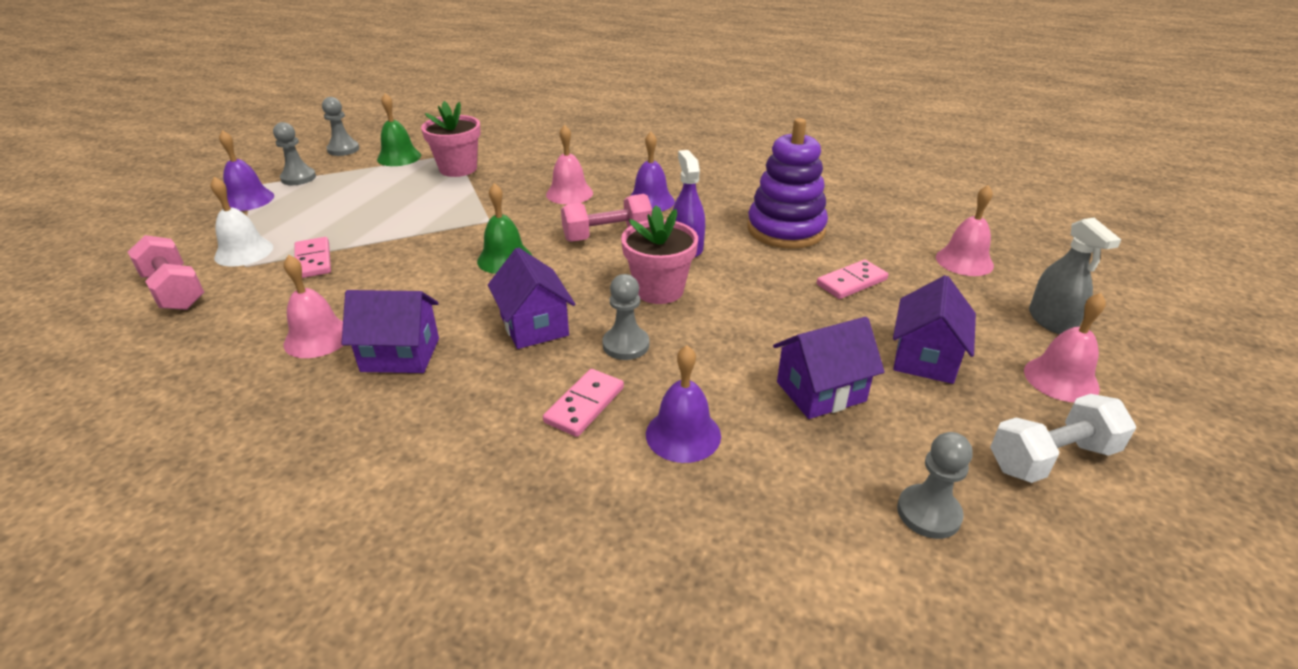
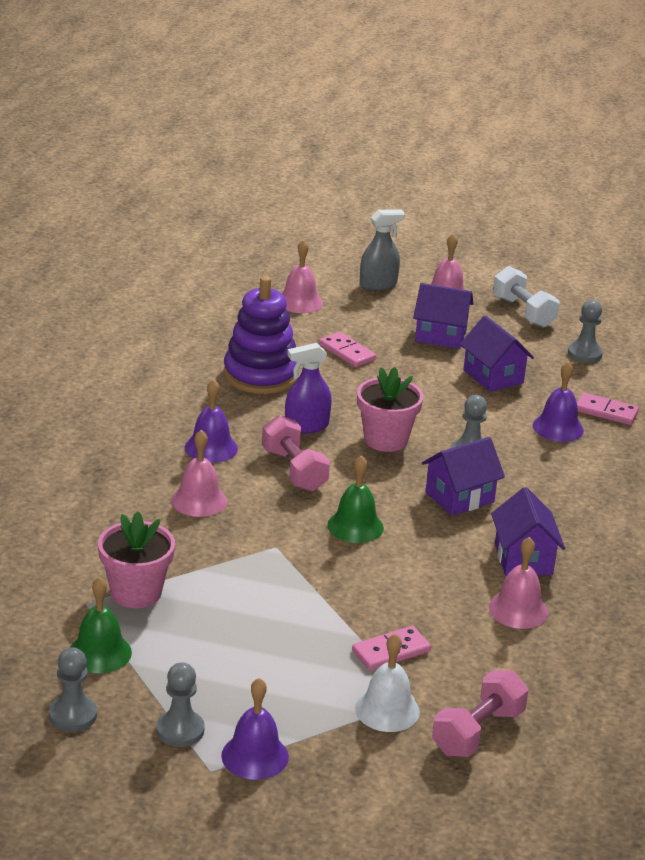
camera: 100 degrees left, 5 degrees down
pink domino [543,369,624,437] -> pink domino moved to [577,393,639,425]

